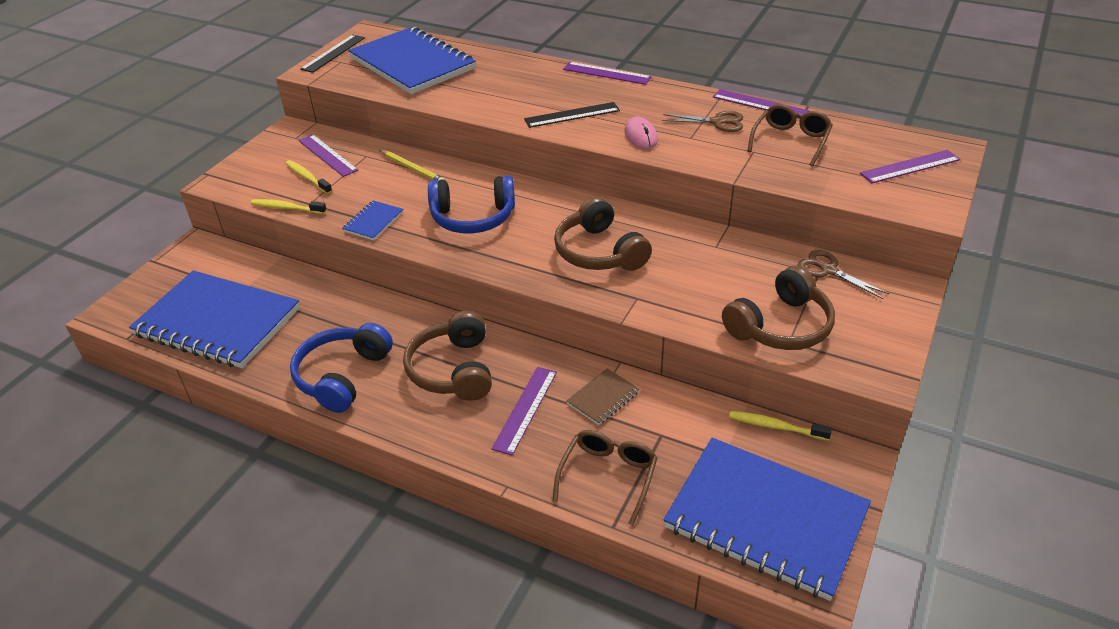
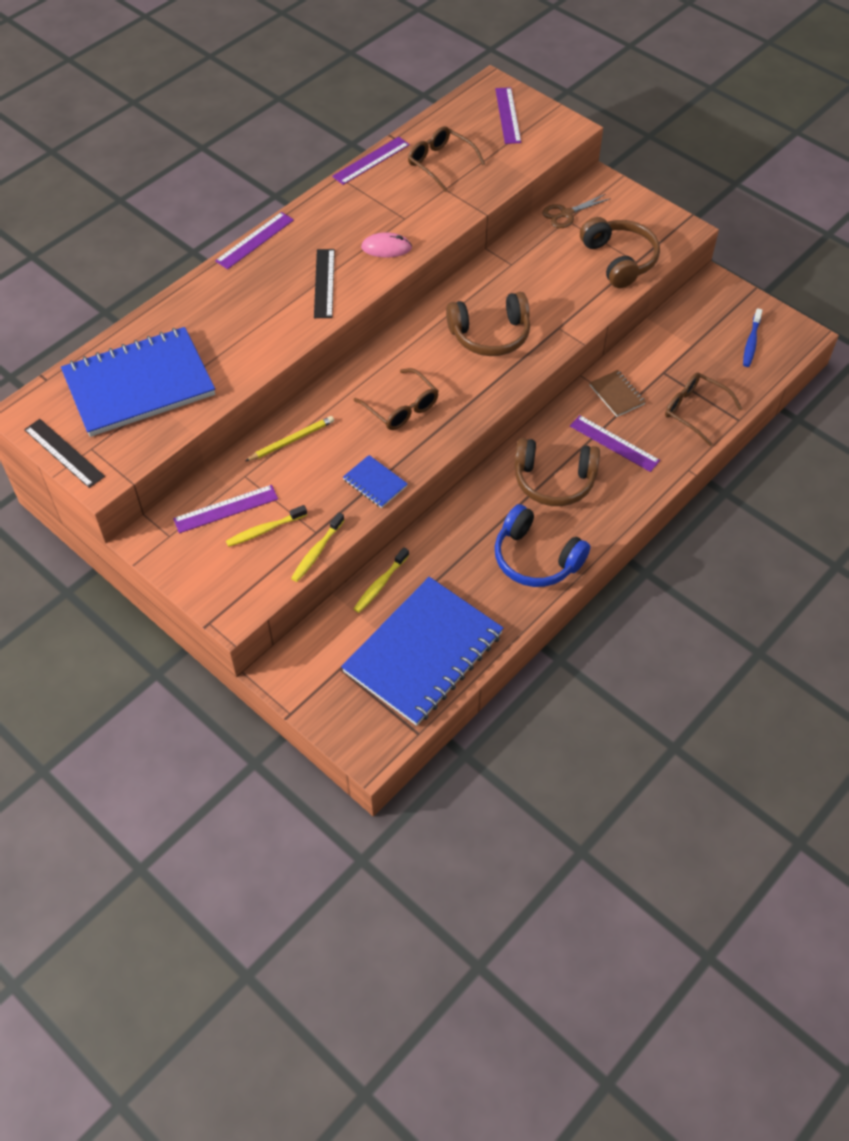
camera: 75 degrees left, 15 degrees up
blue headphones [428,176,515,234] -> brown glasses [353,368,438,430]
brown scissors [662,111,743,132] -> none
blue notebook [663,438,871,601] -> blue toothbrush [743,308,763,367]
yellow toothbrush [729,411,832,441] -> yellow toothbrush moved to [354,547,409,613]

